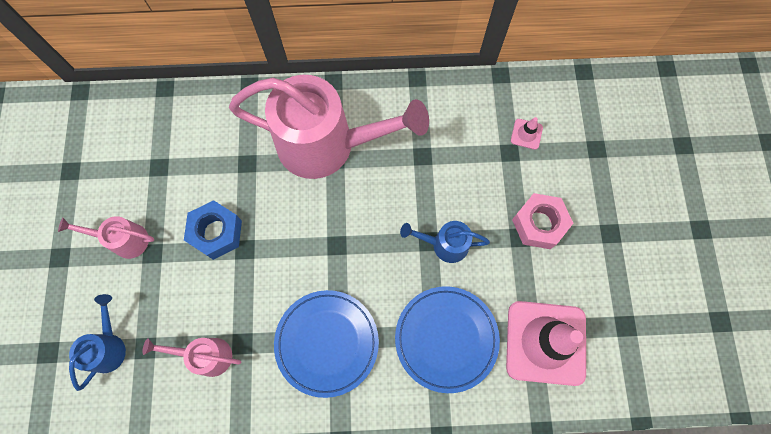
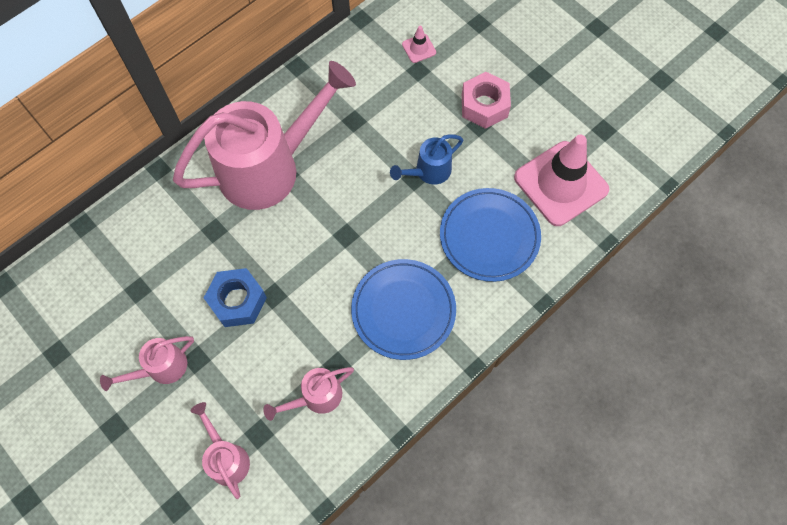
camera: 40 degrees left, 5 degrees down
blue watering can [69,294,126,391] -> pink watering can [191,402,250,499]

